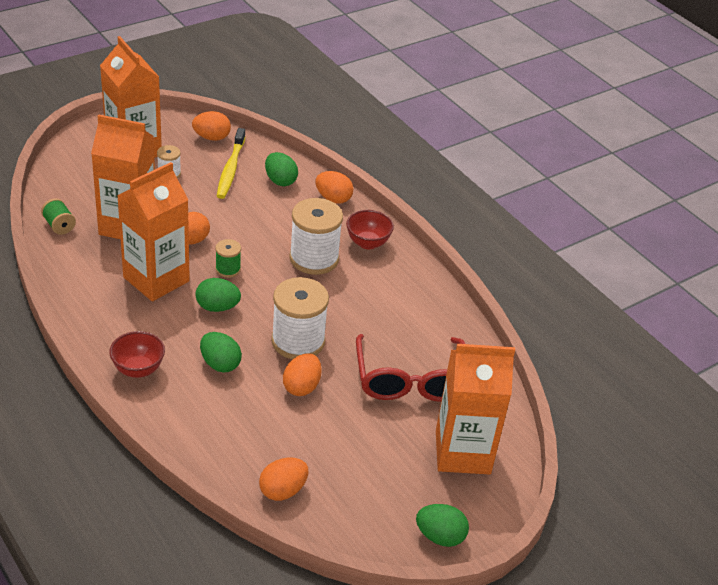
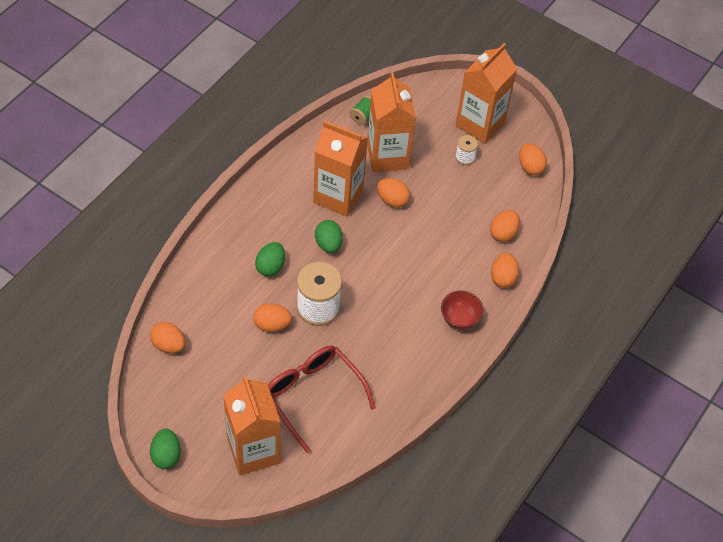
camera: 70 degrees right, 15 degrees up
red bowl [109,331,165,378] -> none
green spool [215,239,241,278] -> none
yellow toothbrush [217,128,245,199] -> none
green egg [265,152,298,186] -> orange egg [490,210,520,242]
white spool [289,198,343,275] -> none
red glasses [356,334,465,402] -> red glasses turned 75 degrees clockwise [268,346,376,453]

